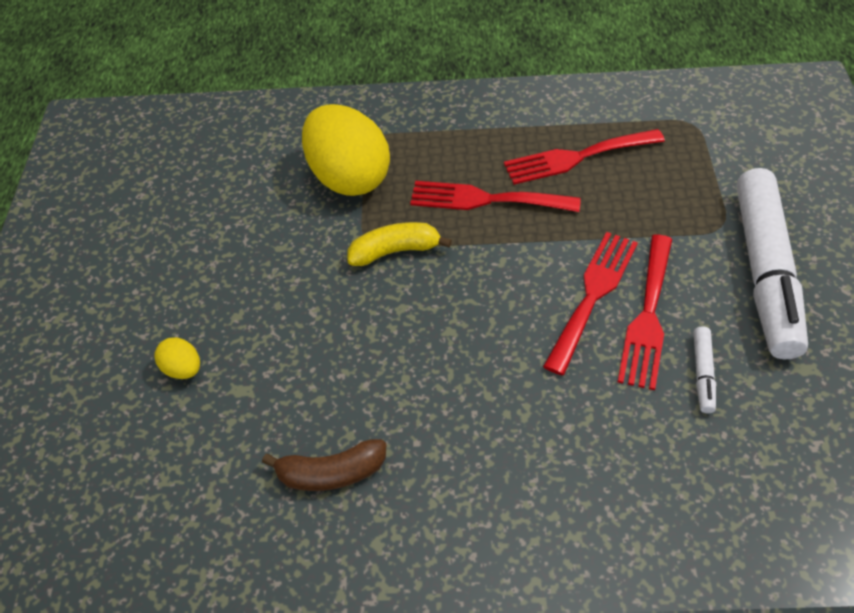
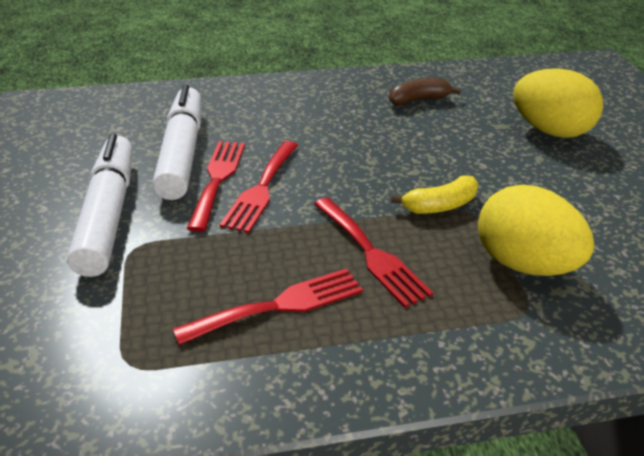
camera: 165 degrees right, 15 degrees down
yellow egg [154,337,200,379] -> yellow egg [513,68,603,138], size x2.34
red fork [410,181,581,212] -> red fork turned 60 degrees clockwise [314,198,433,308]
white marker [694,326,716,413] -> white marker [152,84,201,200], size x2.49

